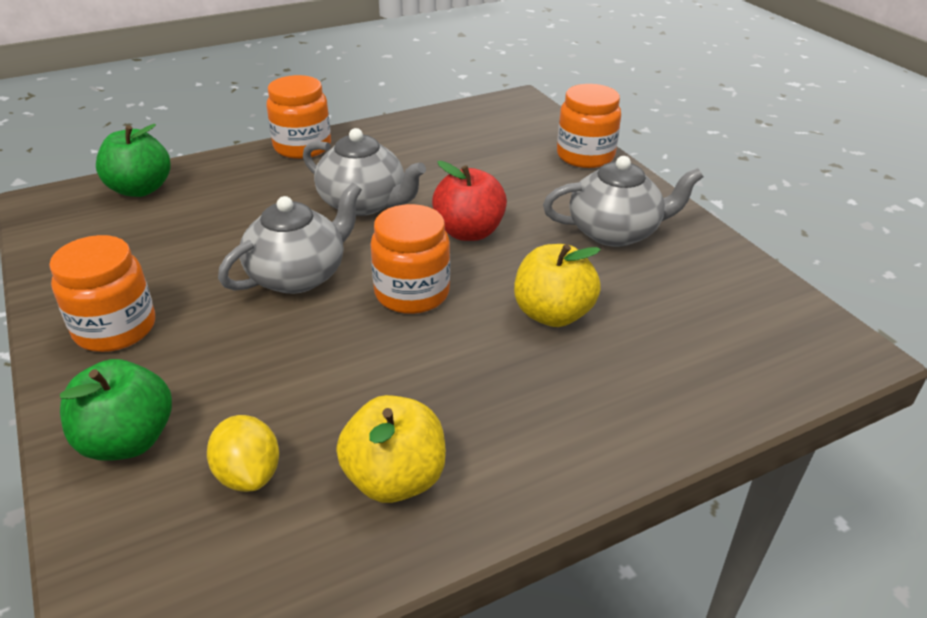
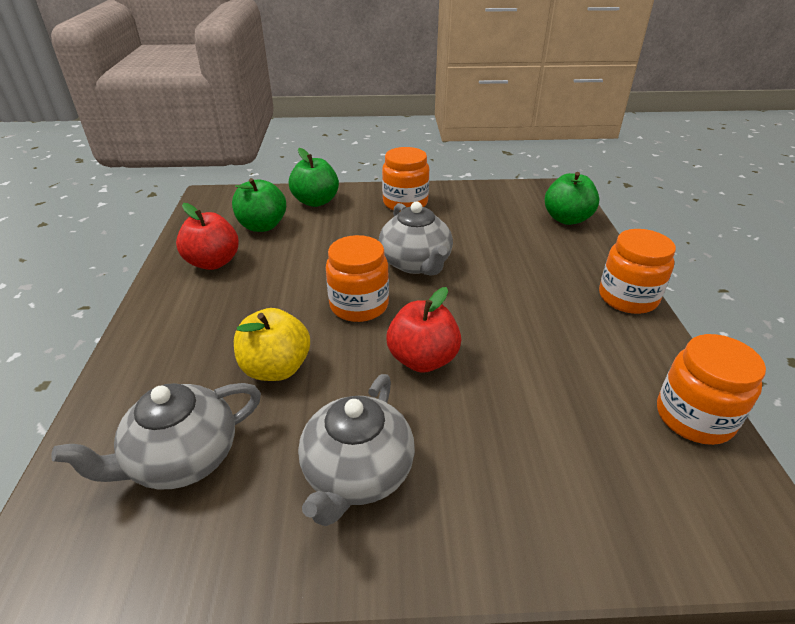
camera: 115 degrees right, 0 degrees up
yellow lemon [207,415,279,492] -> green apple [232,178,286,232]
grey teapot [303,128,426,216] -> grey teapot moved to [51,383,261,489]
yellow apple [336,395,446,503] -> red apple [176,203,239,270]
orange jar [557,84,621,168] -> orange jar moved to [657,334,766,445]

